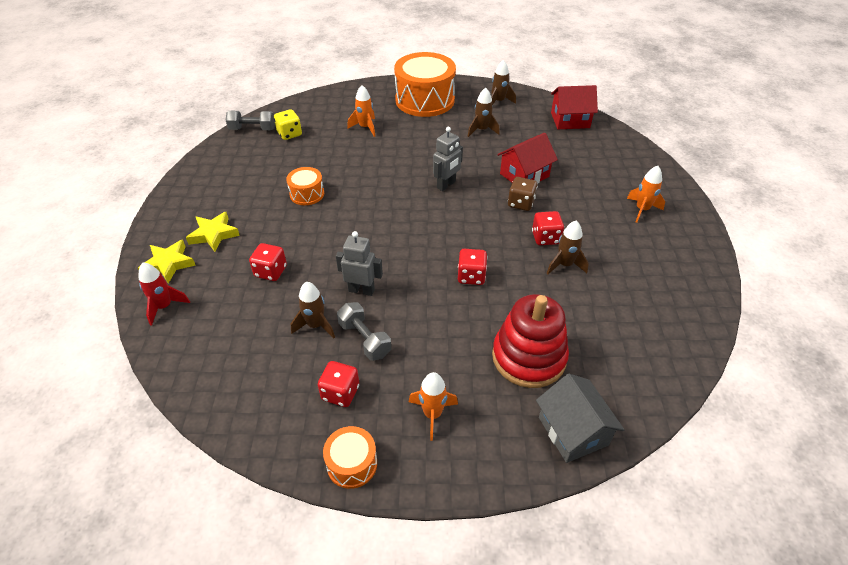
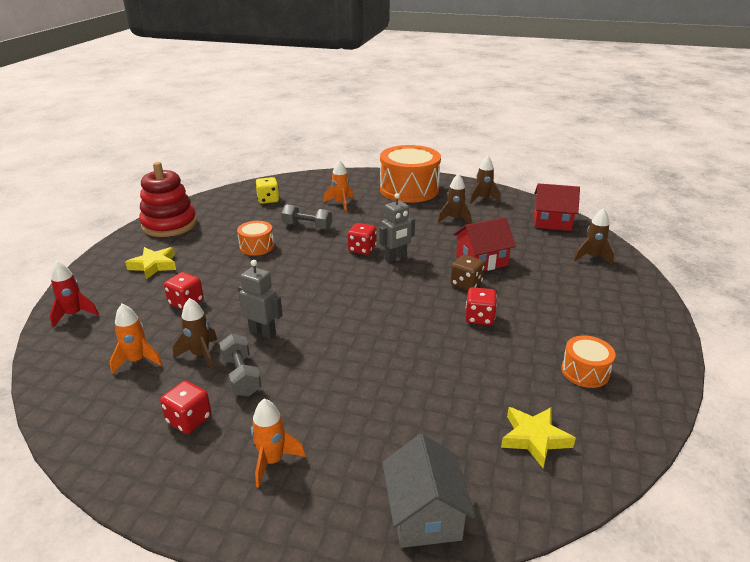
camera: 15 degrees right, 15 degrees down
yellow star [138,240,196,284] -> yellow star moved to [501,407,576,468]
grey dumbbell [226,111,275,130] -> grey dumbbell moved to [281,204,332,230]
orange drum [323,426,377,489] -> orange drum moved to [561,335,616,388]
red dice [458,249,487,285] -> red dice moved to [348,223,377,255]
red stacking toy [492,294,569,388] -> red stacking toy moved to [139,162,197,237]
brown rocket [547,220,589,274] -> brown rocket moved to [574,208,614,265]
orange rocket [627,166,665,223] -> orange rocket moved to [110,304,163,374]

